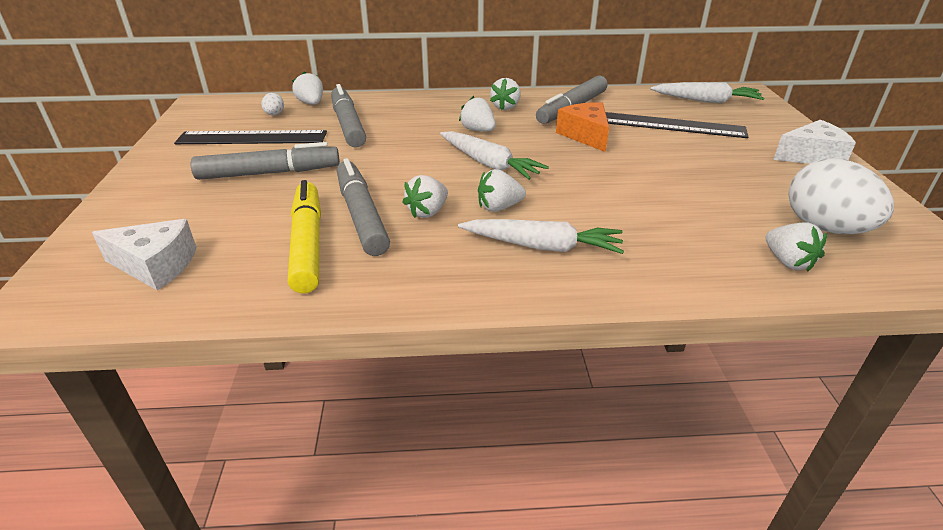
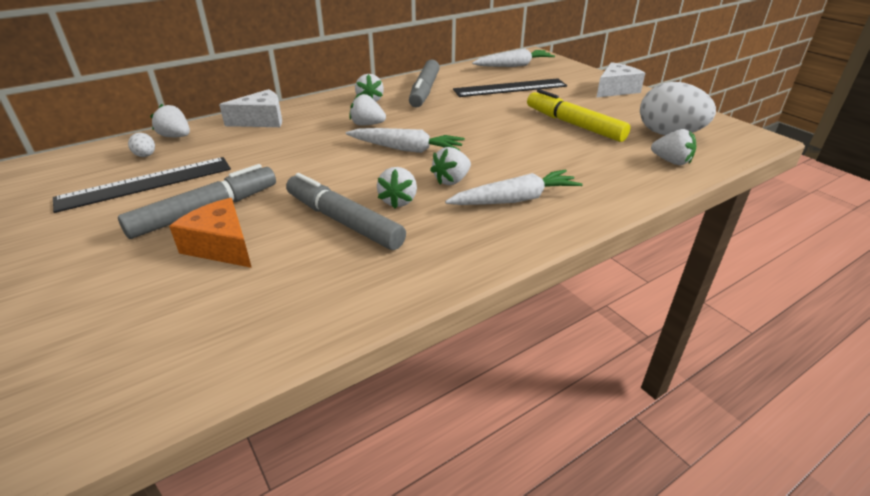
camera: 30 degrees left, 0 degrees up
white cheese [92,219,196,290] -> white cheese moved to [219,89,282,127]
yellow marker [288,180,321,293] -> yellow marker moved to [527,89,631,142]
grey marker [331,84,366,147] -> none
orange cheese [556,102,609,152] -> orange cheese moved to [169,198,252,268]

